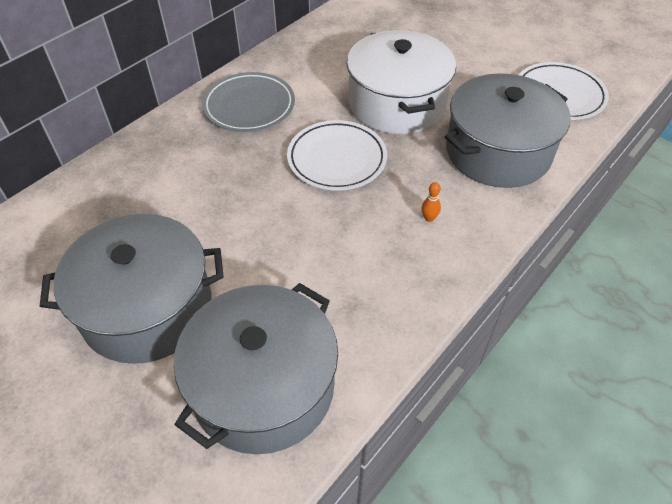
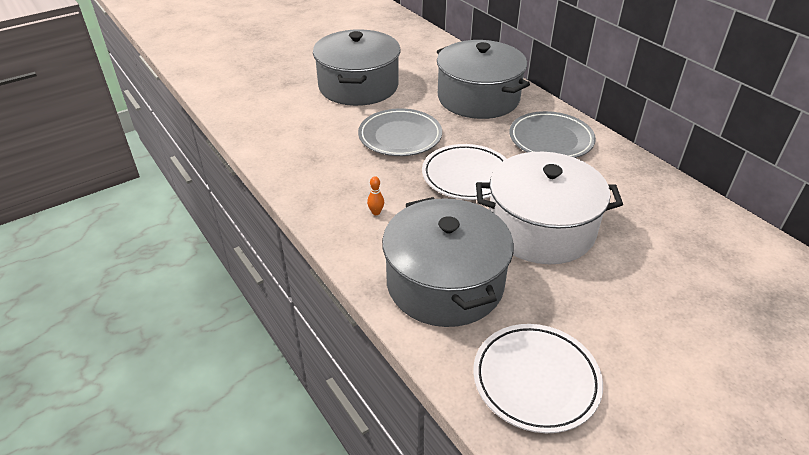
camera: 105 degrees right, 10 degrees down
grey pot [174,283,338,454] -> grey pot moved to [437,40,530,119]
none -> grey plate [358,108,442,156]

